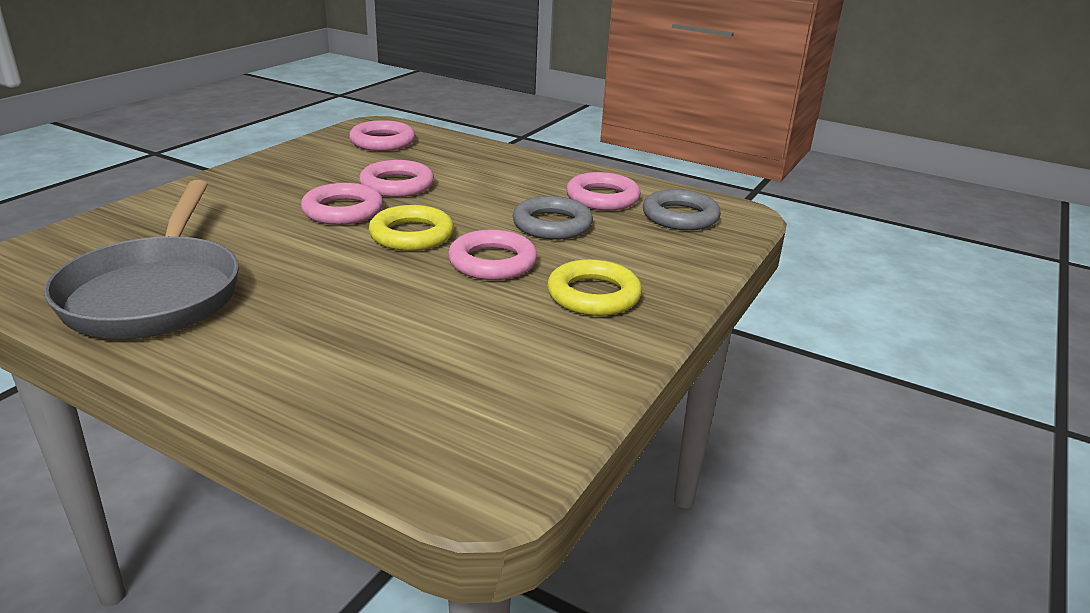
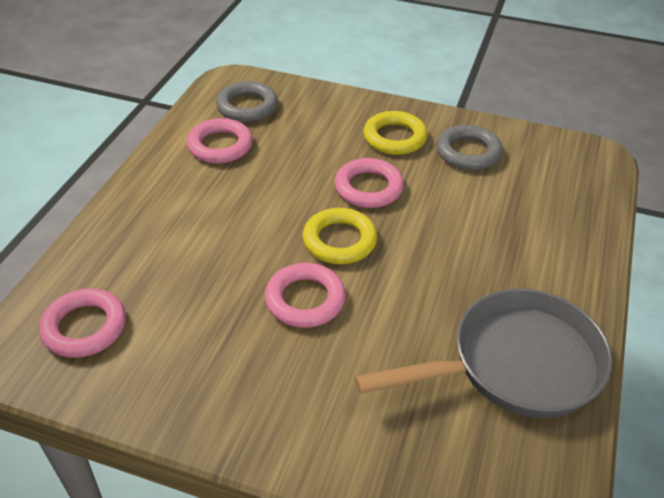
camera: 100 degrees left, 15 degrees up
pink ring [359,160,434,197] -> none
grey ring [513,196,593,240] -> grey ring moved to [436,124,502,170]

